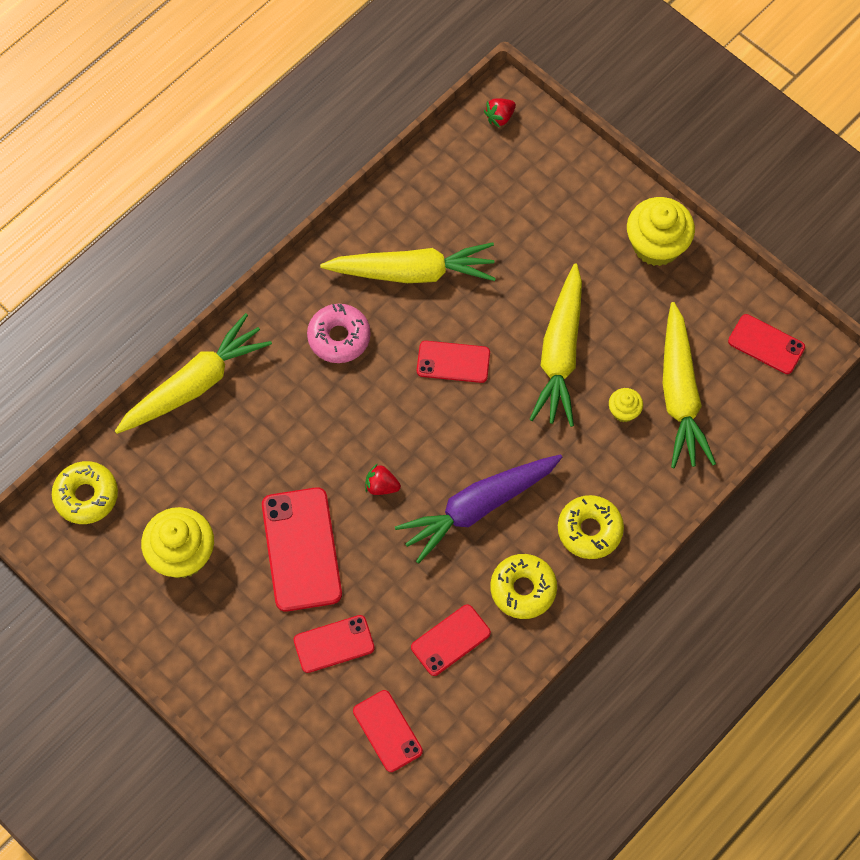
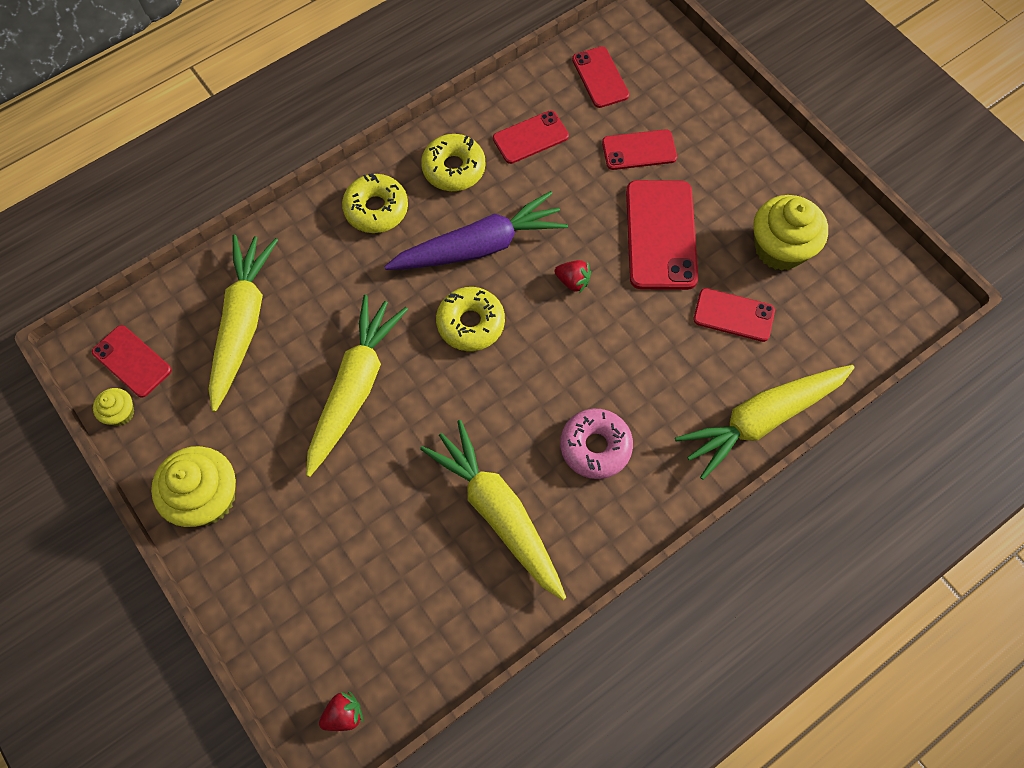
camera: 170 degrees left, 0 degrees up
yellow donut [52,461,118,524] -> yellow donut moved to [436,287,505,351]
yellow carrot [320,242,496,283] -> yellow carrot turned 45 degrees clockwise [420,420,566,600]
red phone [417,341,490,383] -> red phone moved to [693,288,775,342]
yellow cupcake [609,388,643,422] -> yellow cupcake moved to [93,388,134,426]

